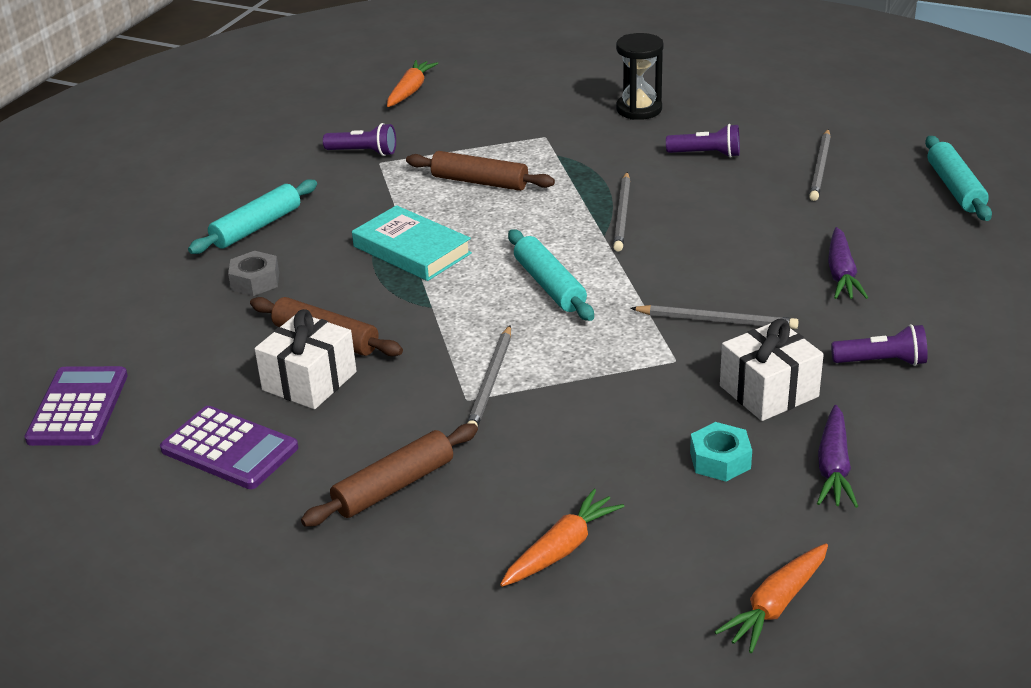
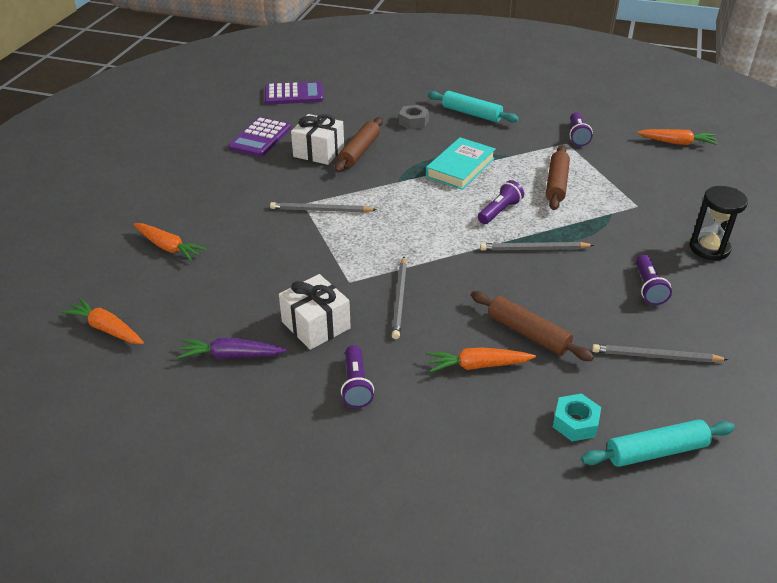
camera: 80 degrees right, 5 degrees up
brown rolling pin [301,423,478,527] -> brown rolling pin moved to [471,291,594,361]
turquoise rolling pin [508,229,594,321] -> none
turquoise nut [690,422,752,482] -> turquoise nut moved to [553,394,601,441]
purple carrot [828,227,868,299] -> orange carrot [426,347,536,373]
none -> purple flashlight [478,180,524,224]

